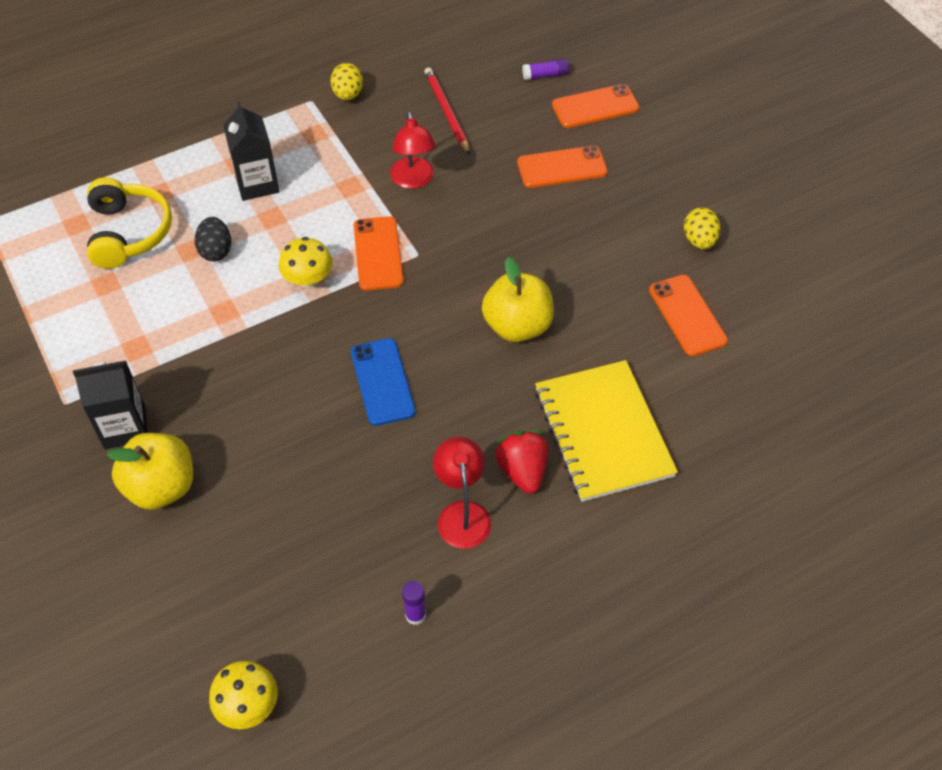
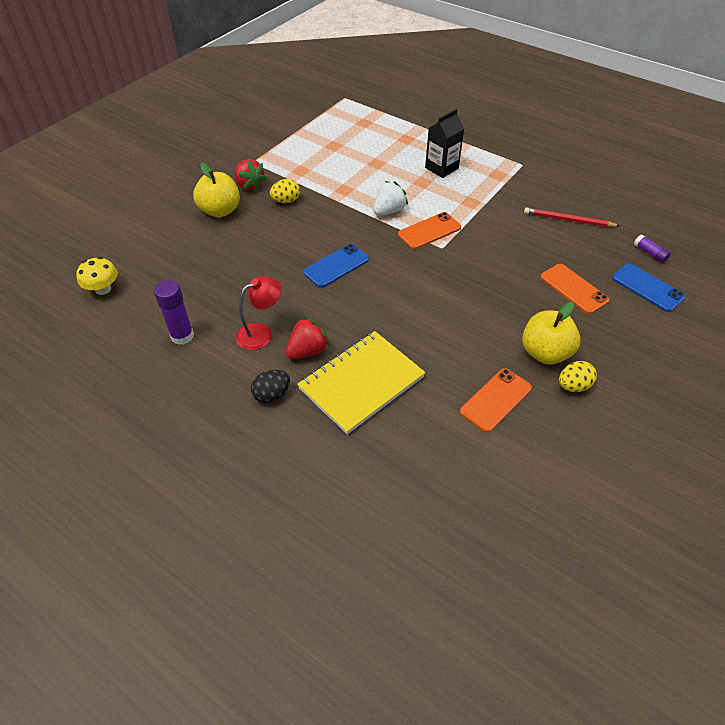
camera: 65 degrees right, 5 degrees down
black carton [73,361,148,449] -> red strawberry [235,159,267,191]
yellow headphones [87,177,172,269] -> none
black egg [195,217,231,261] -> black egg moved to [251,370,290,403]
yellow mushroom [279,237,333,288] -> white strawberry [373,181,408,216]
yellow egg [331,63,363,101] -> yellow egg moved to [270,179,300,203]
red lamp [390,111,435,189] -> none
purple glue stick [402,581,426,625] -> purple glue stick [154,280,194,345], size x1.72
red pencil [425,67,470,155] -> red pencil turned 120 degrees counterclockwise [524,208,619,227]
yellow apple [482,257,554,342] -> yellow apple moved to [522,302,581,365]
orange phone [552,84,639,128] -> blue phone [612,263,685,312]

